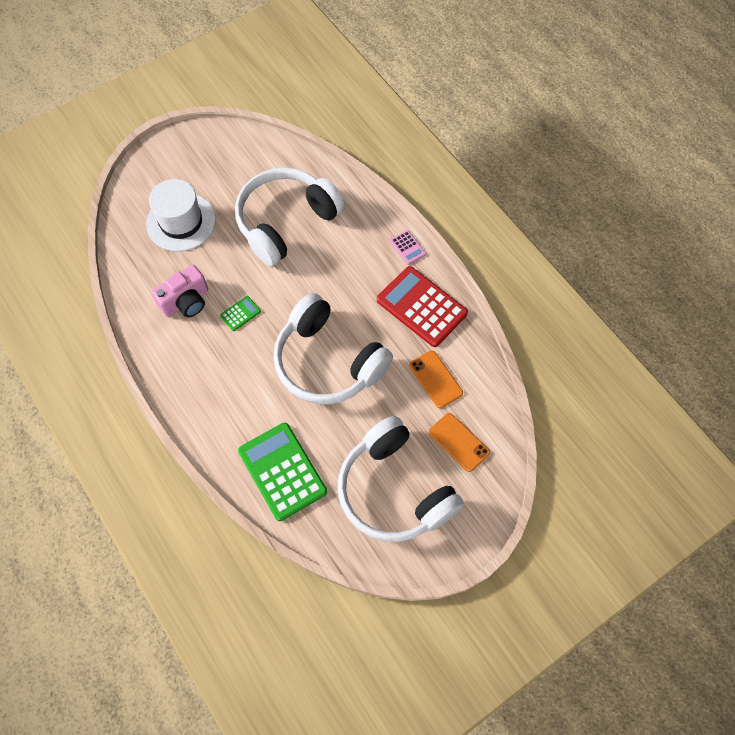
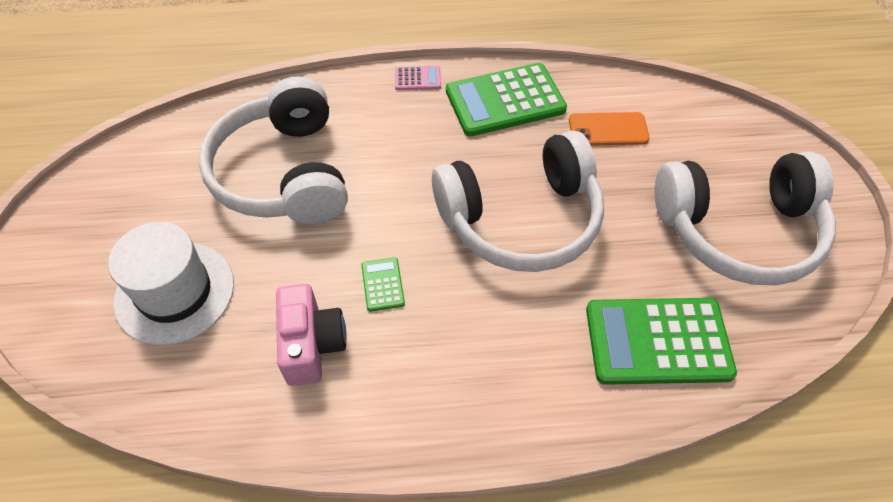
camera: 60 degrees left, 10 degrees down
red calculator [377,266,468,347] -> green calculator [446,63,567,137]
orange phone [429,413,490,472] -> none

